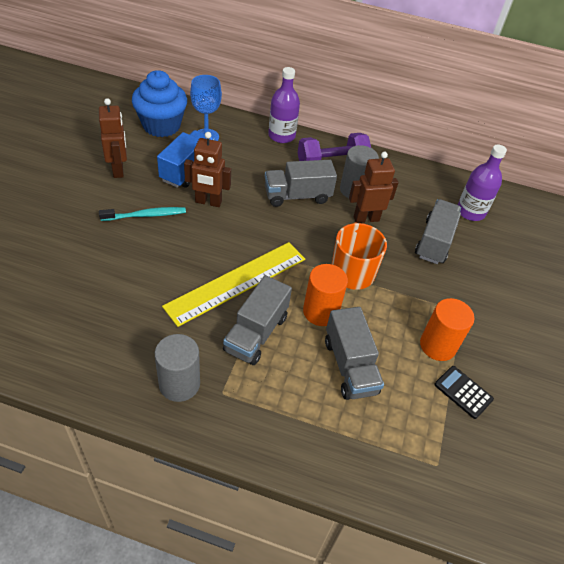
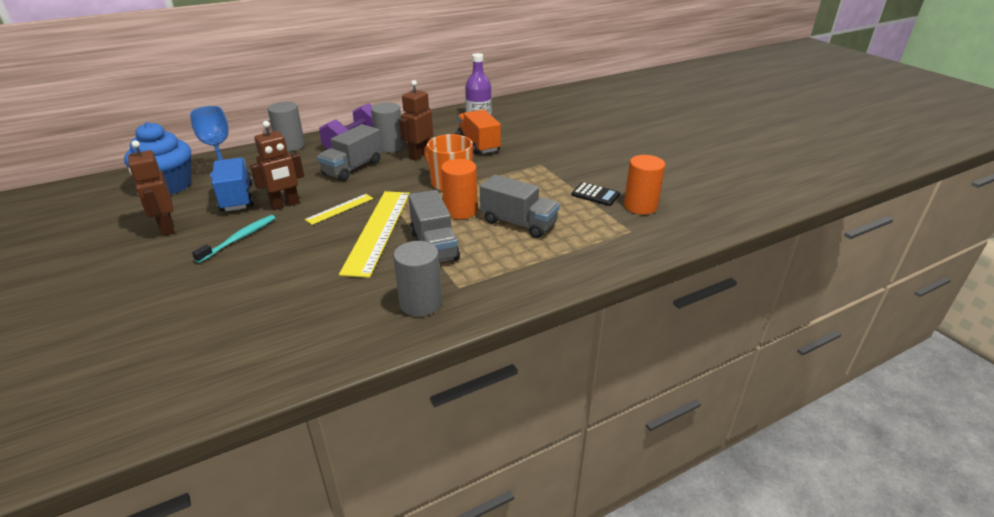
camera: 40 degrees left, 15 degrees down
brown robot [99,98,127,178] -> brown robot turned 150 degrees counterclockwise [128,140,174,236]
purple bottle [268,67,300,143] -> grey cylinder [267,102,305,151]
grey truck [415,199,461,264] -> orange truck [458,110,501,154]
orange cylinder [420,298,474,361] -> orange cylinder moved to [624,155,665,215]
black calculator [434,366,494,419] -> black calculator turned 150 degrees counterclockwise [572,182,620,206]
none -> yellow ruler [305,194,373,225]

